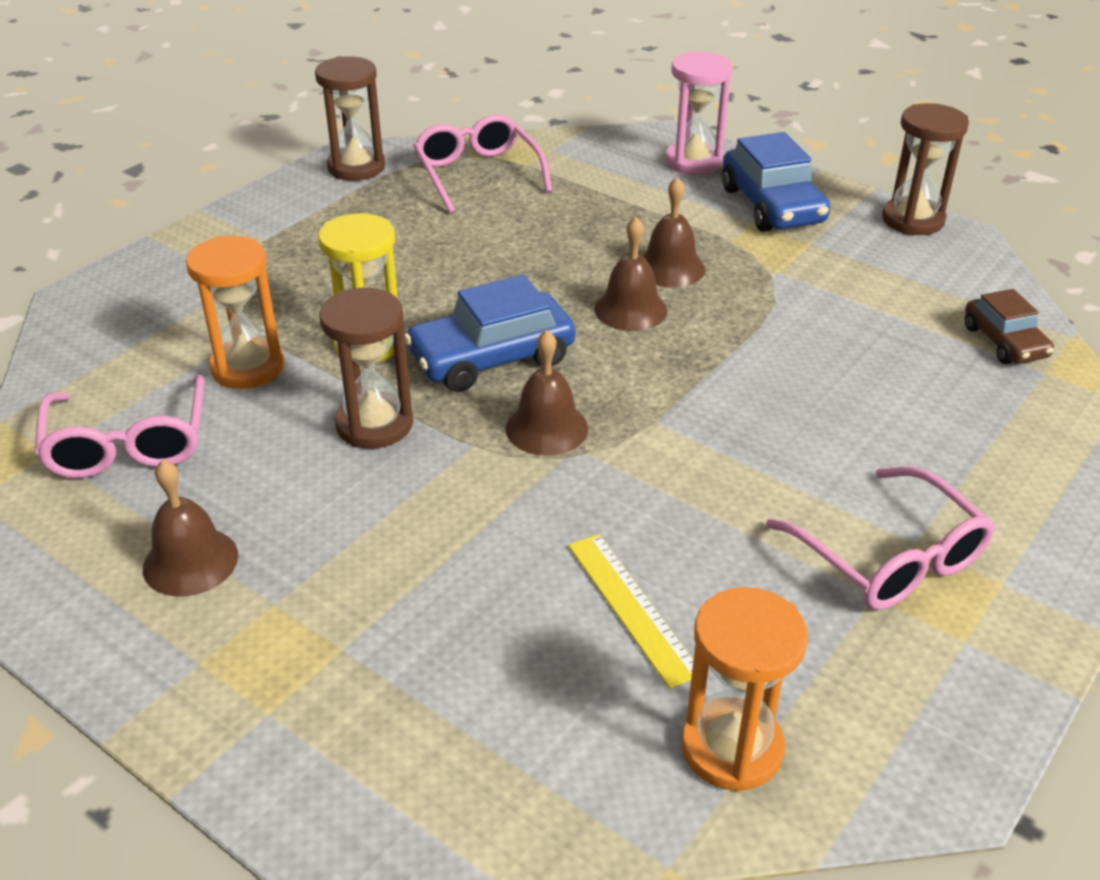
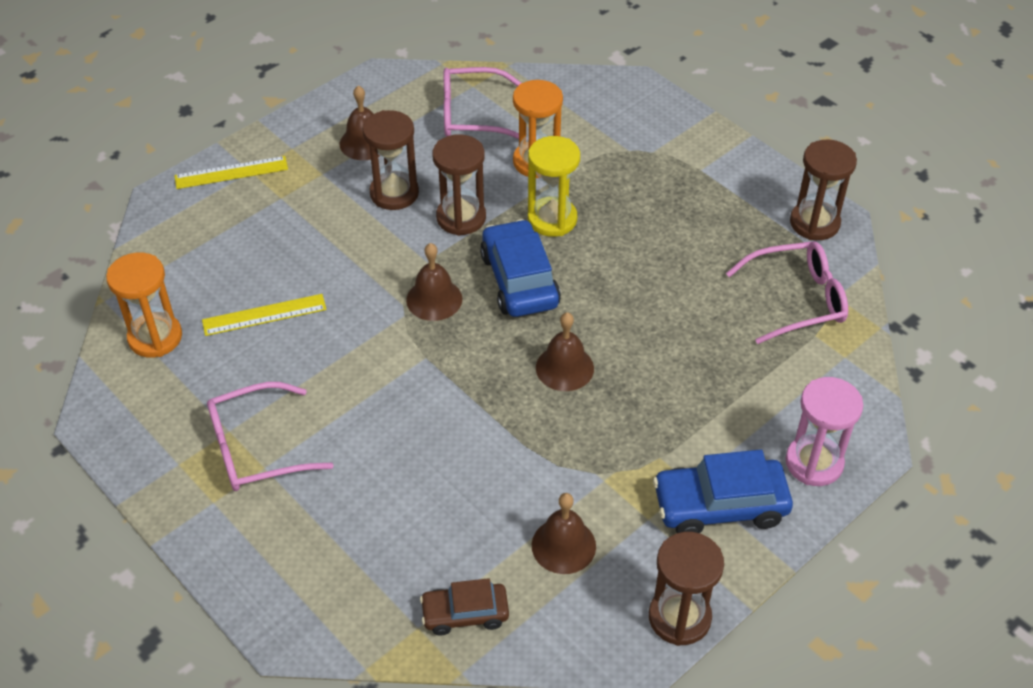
camera: 100 degrees right, 10 degrees up
brown bell [643,177,705,287] -> brown bell moved to [532,493,596,574]
none -> yellow ruler [174,156,288,189]
none -> brown hourglass [363,110,419,210]

